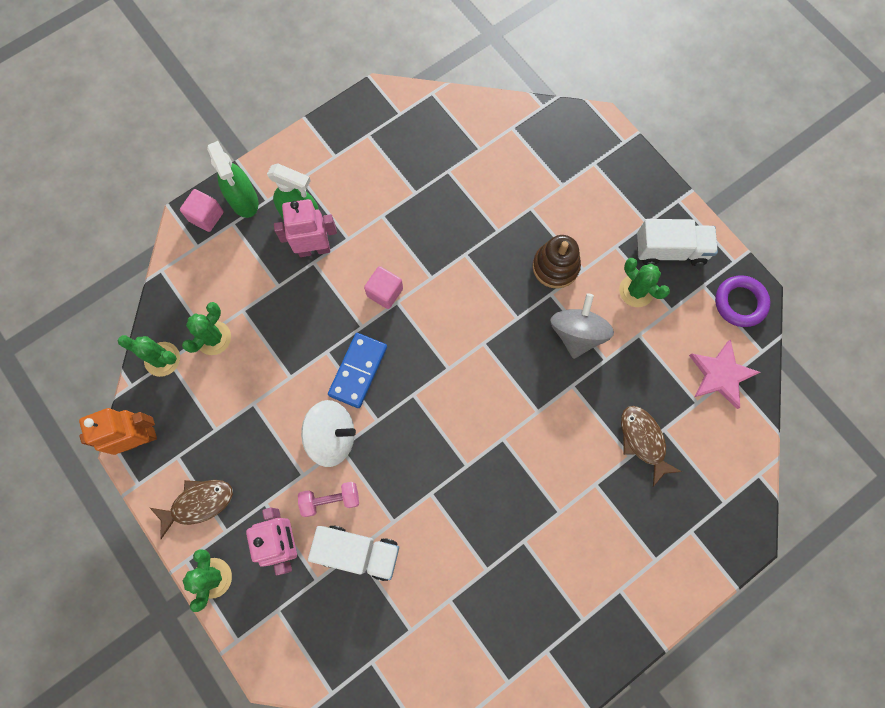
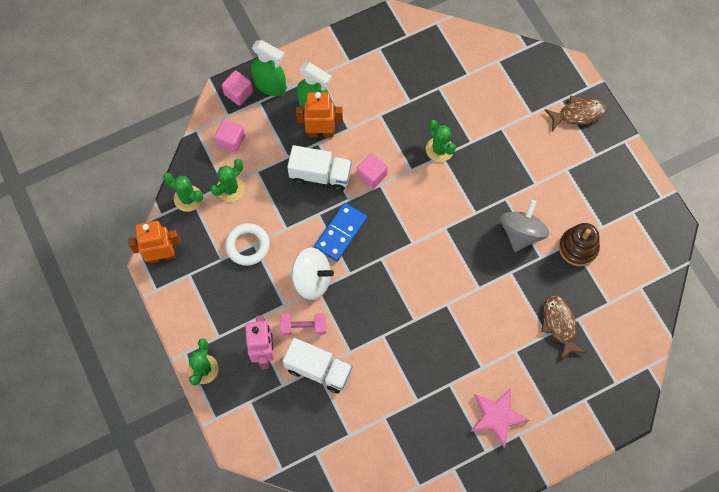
camera: 10 degrees right, 5 degrees down
brown fish [150,480,233,539] -> brown fish moved to [544,96,606,131]
green spray bottle [207,141,258,218] -> green spray bottle turned 45 degrees counterclockwise [251,40,286,96]
pink robot [274,199,337,257] -> orange robot [296,92,343,137]
brown stacking toy [533,235,581,289] -> brown stacking toy moved to [559,223,600,266]
green cactus [619,258,670,307] -> green cactus moved to [426,120,456,162]
white truck [637,219,718,266] -> white truck moved to [287,145,352,191]
pink star [689,339,760,409] -> pink star moved to [470,388,530,448]
purple ring [715,275,770,327] -> none
none -> pink cube [214,119,245,153]
none -> white ring [225,223,270,266]

